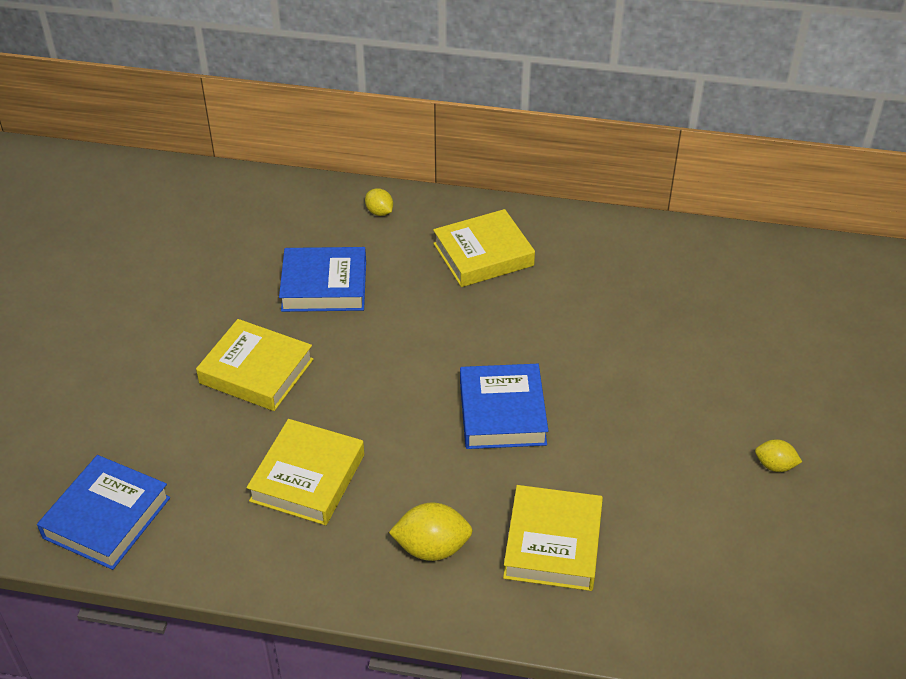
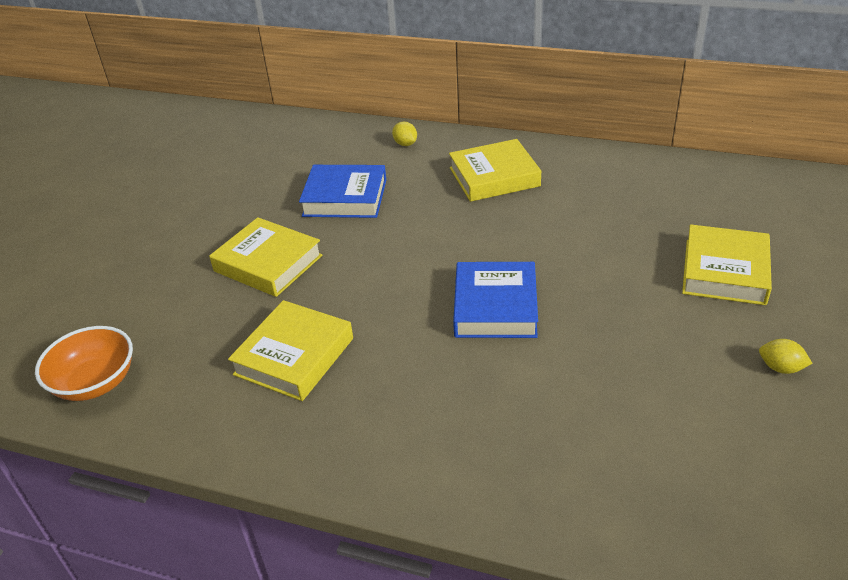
camera: 10 degrees right, 5 degrees down
blue book [37,455,170,570] -> orange bowl [35,326,133,401]
yellow lemon [389,502,473,561] -> none
yellow book [503,485,603,591] -> yellow book moved to [682,224,772,305]

